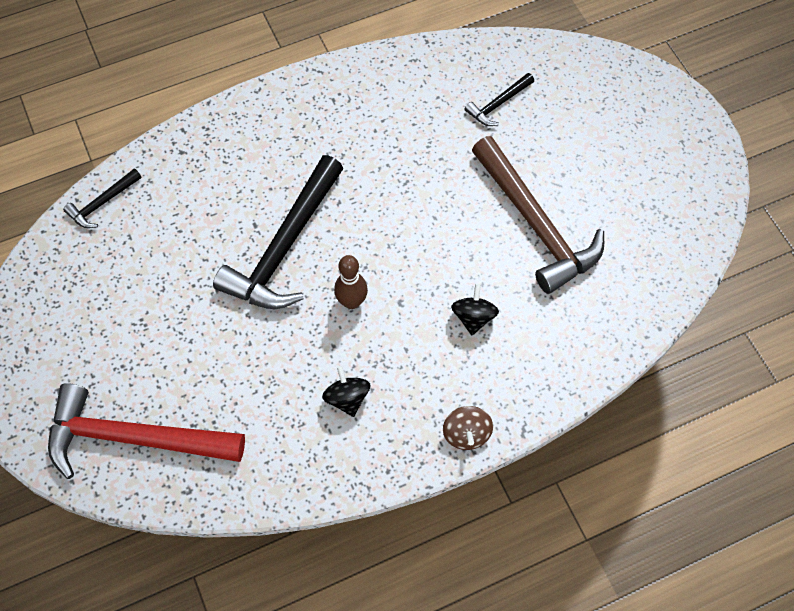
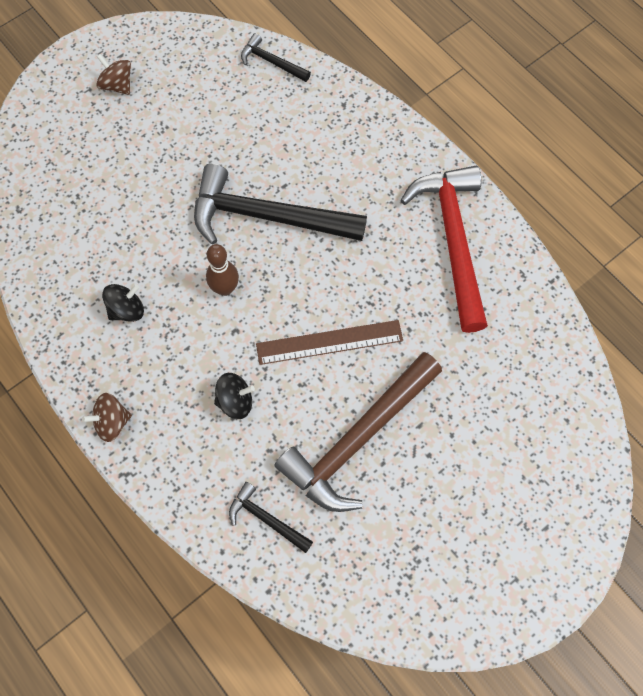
camera: 75 degrees right, 5 degrees up
red hammer [48,383,245,479] -> red hammer moved to [400,166,488,333]
black hammer [465,73,534,126] -> black hammer moved to [229,482,313,553]
none -> brown spinning top [96,54,131,95]
none -> brown ruler [256,320,403,365]

